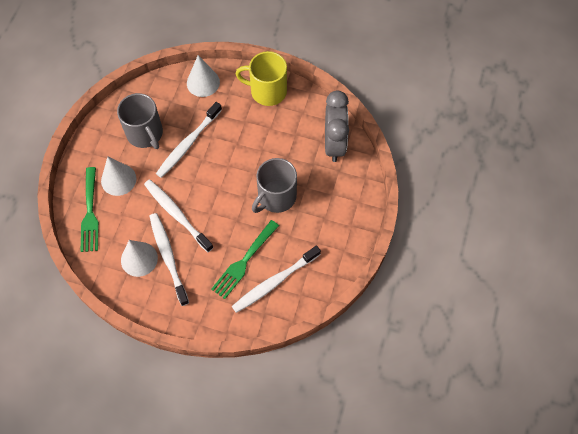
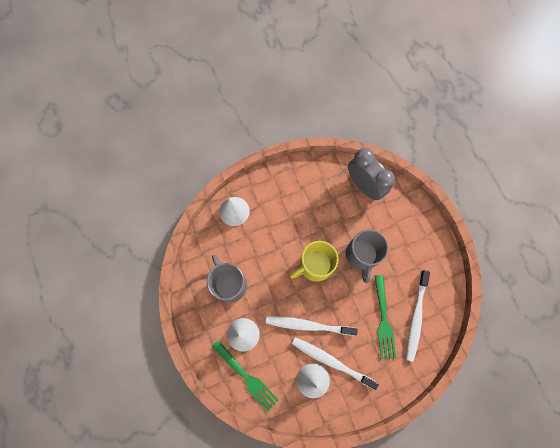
camera: 40 degrees left, 10 degrees up
grey mug [117,93,163,149] -> grey mug turned 135 degrees counterclockwise [207,255,247,303]
white toothbrush [156,102,222,178] -> none
yellow mug [236,51,287,106] -> yellow mug moved to [289,241,338,282]

